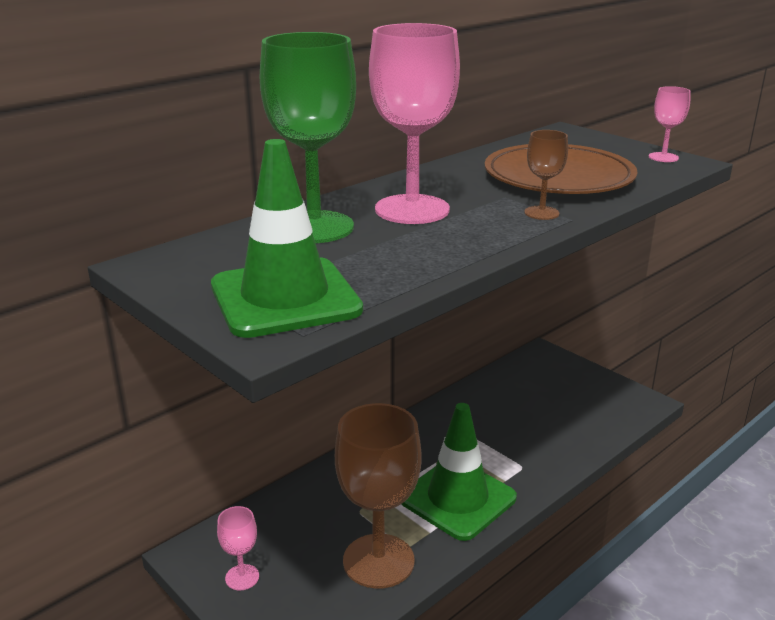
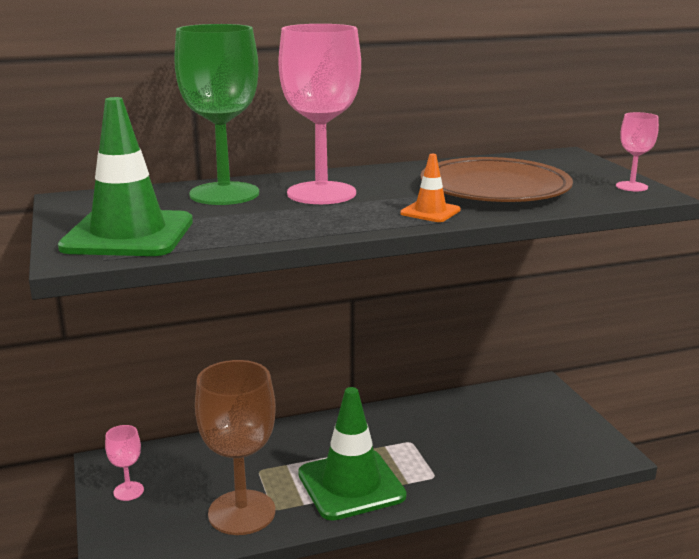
camera: 25 degrees right, 5 degrees down
brown goblet [524,130,568,220] -> orange traffic cone [400,154,461,222]

